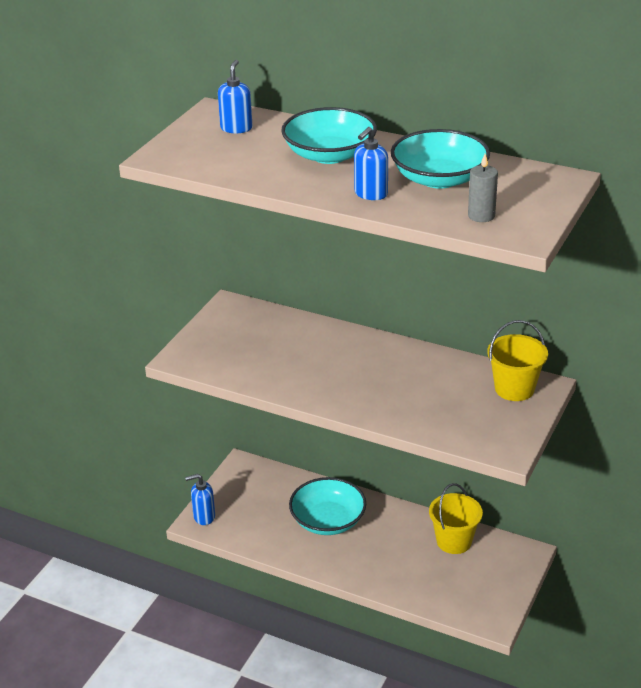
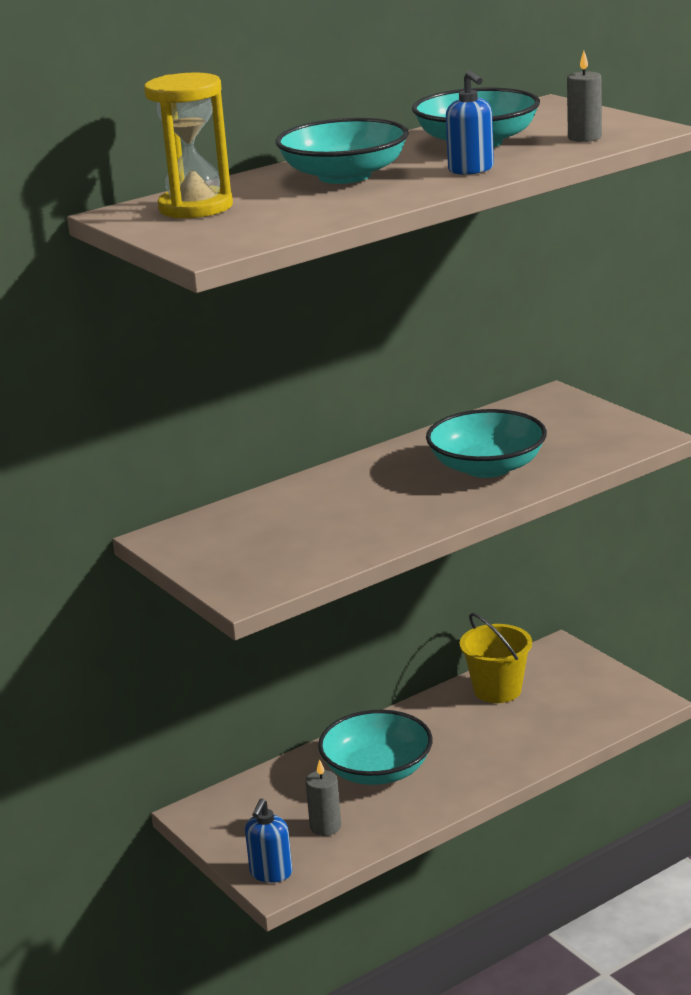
camera: 60 degrees left, 10 degrees down
blue soap dispenser [218,60,252,133] -> yellow hourglass [144,72,233,219]
yellow bucket [487,320,548,401] -> none
none -> grey candle [306,759,341,836]
none -> turquoise bowl [426,409,547,478]

